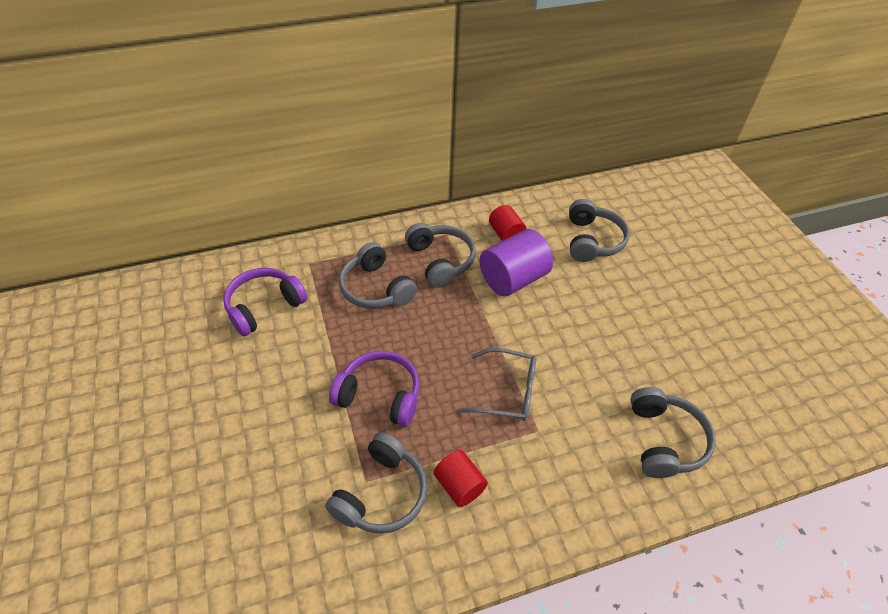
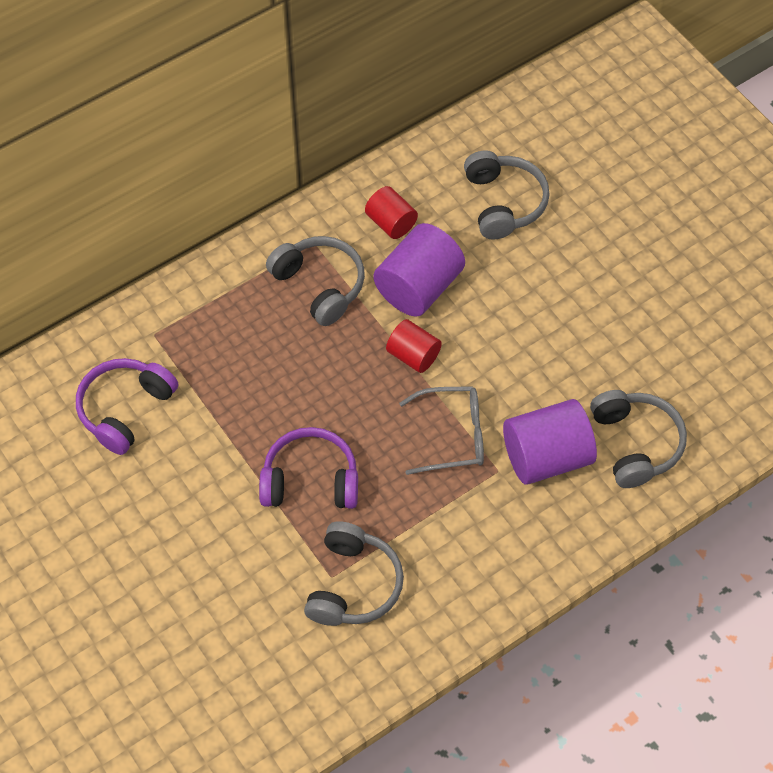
camera: 15 degrees left, 10 degrees up
grey headphones [339,242,417,309] -> none
red cylinder [434,450,488,507] -> red cylinder moved to [386,319,442,373]
none -> purple cylinder [503,399,597,485]

